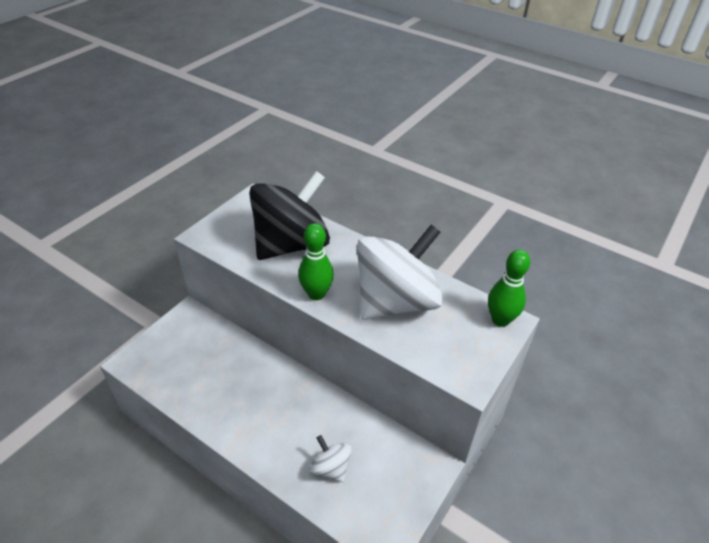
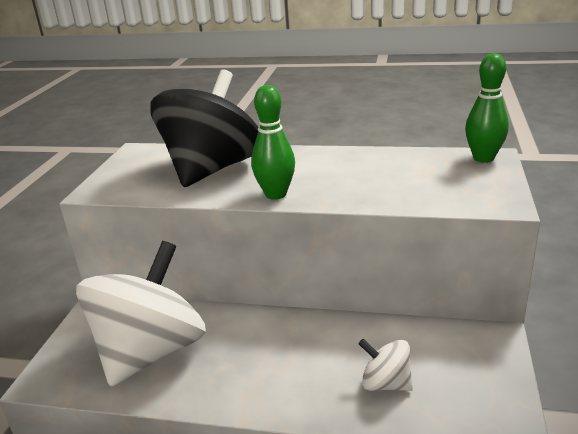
camera: 20 degrees left, 15 degrees down
white spinning top [357,225,443,320] -> white spinning top moved to [76,241,206,387]

